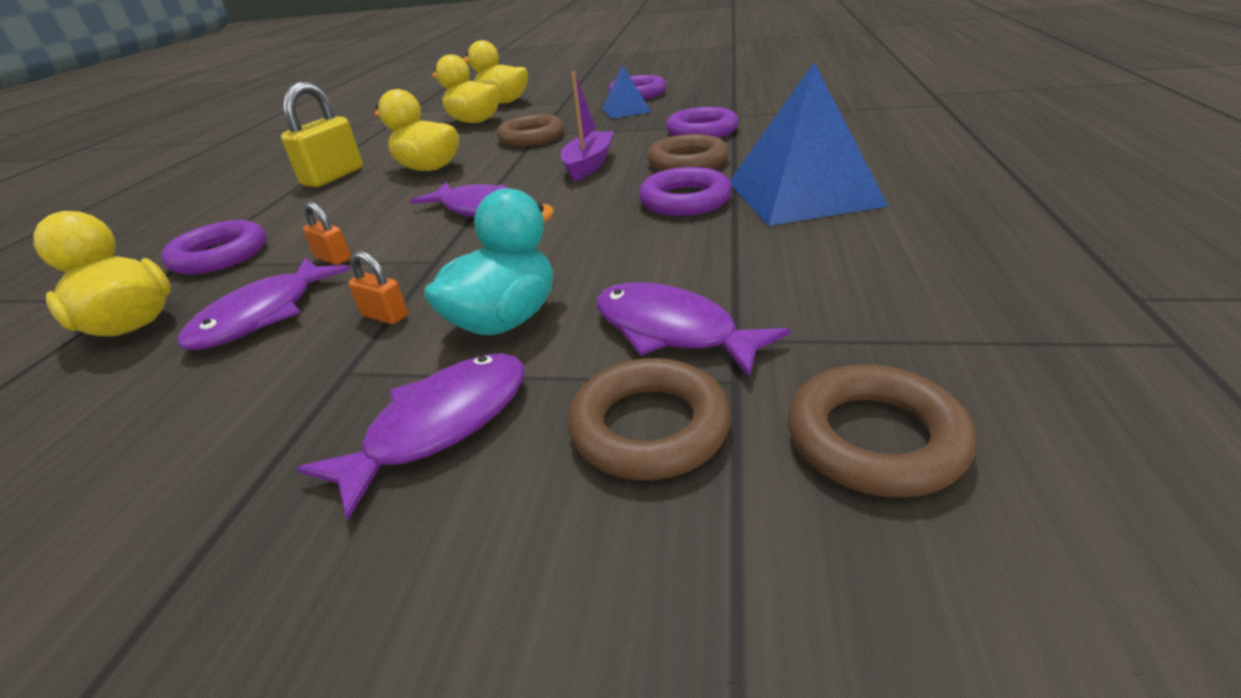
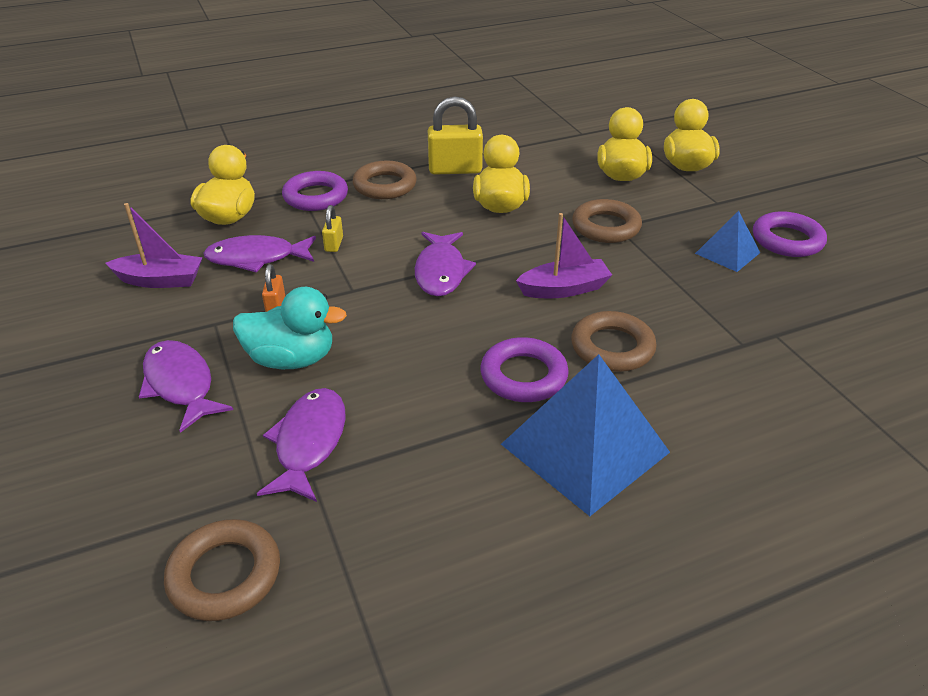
camera: 55 degrees right, 5 degrees up
purple fish [297,353,525,520] -> purple fish turned 135 degrees counterclockwise [139,340,233,433]
orange padlock [303,202,351,265] -> yellow padlock [322,205,343,252]
brown ring [567,358,731,480] -> brown ring moved to [352,161,417,199]
purple ring [666,107,739,138] -> none
none -> purple boat [105,203,203,288]

